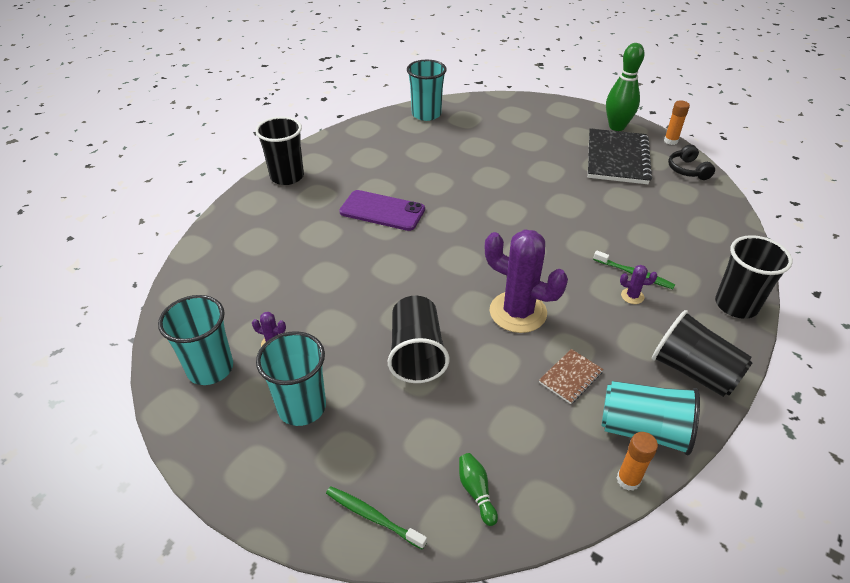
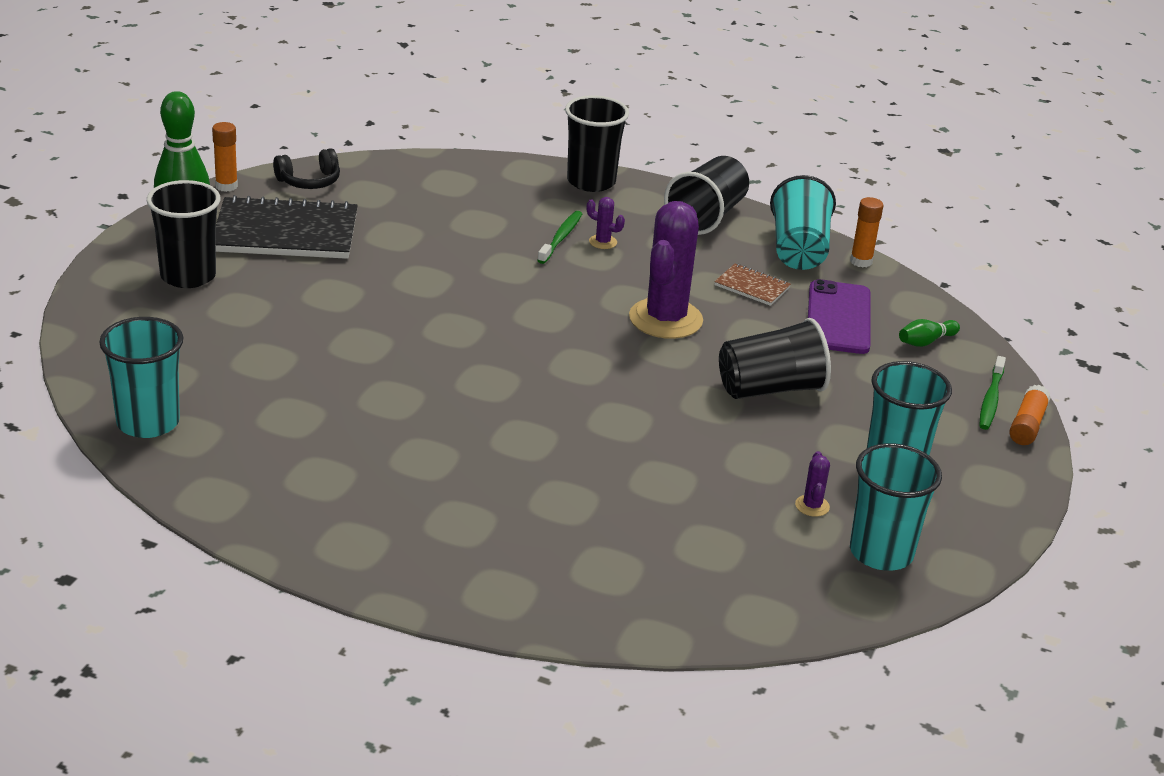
camera: 105 degrees left, 10 degrees down
black cup [255,117,304,185] -> black cup moved to [147,180,220,288]
purple phone [339,190,425,231] -> purple phone moved to [808,279,871,354]
purple cactus [620,265,657,304] -> purple cactus turned 60 degrees counterclockwise [587,197,625,249]
none -> orange glue stick [1009,385,1051,445]

